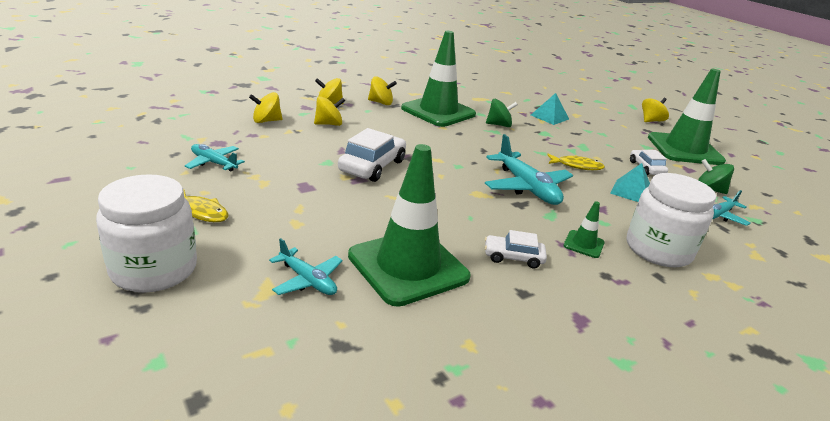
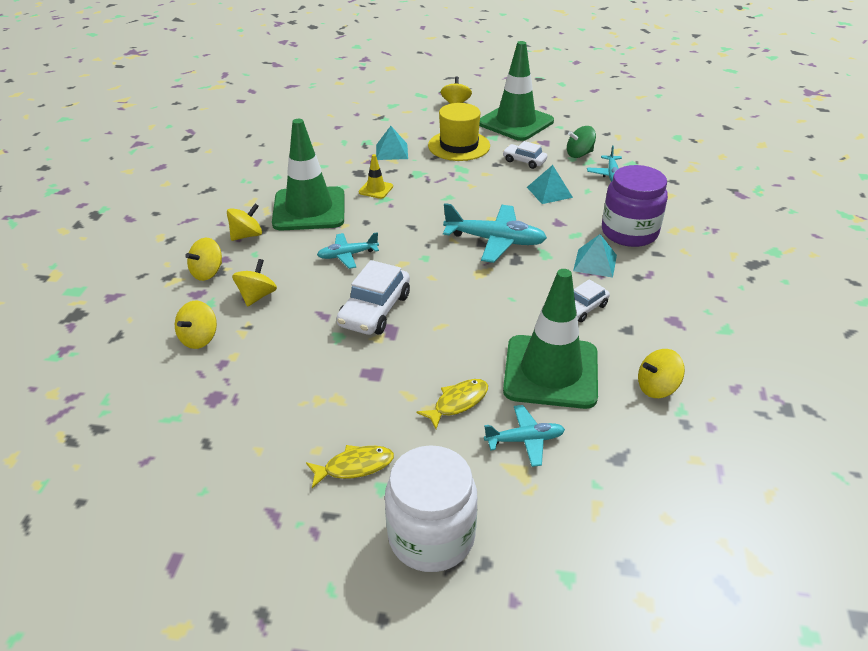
camera: 45 degrees left, 10 degrees up
turquoise plane [185,144,245,171] -> turquoise plane moved to [317,232,379,269]
white car [338,128,406,182] -> white car turned 135 degrees counterclockwise [336,260,410,335]
green spinning top [486,99,518,127] -> yellow traffic cone [359,154,393,199]
yellow fish [547,154,605,170] -> yellow fish moved to [417,379,488,429]
green traffic cone [563,201,605,258] -> turquoise pyramid [573,234,617,278]
white jar [627,173,716,267] -> purple jar [602,165,668,247]
none -> yellow hat [428,103,490,161]
none -> yellow spinning top [638,349,685,398]

